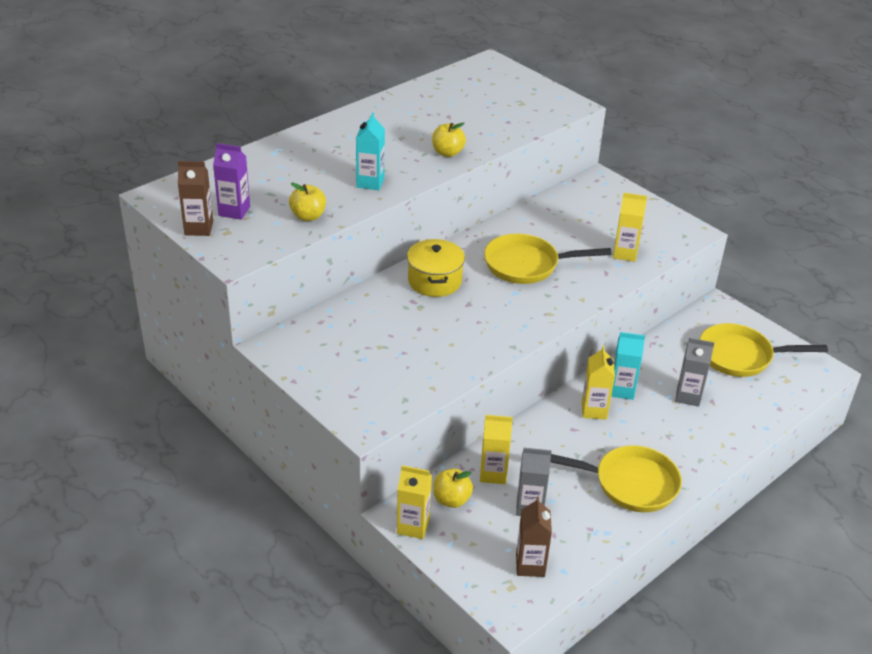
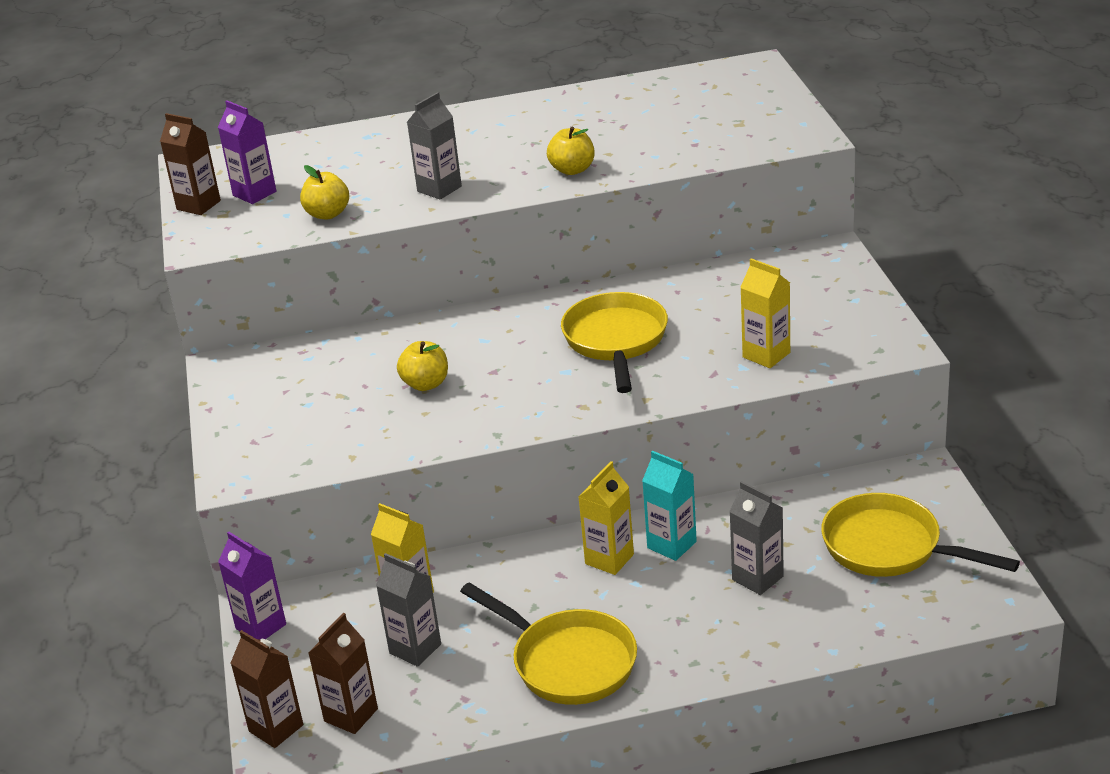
camera: 35 degrees right, 5 degrees down
turquoise carton [356,112,385,190] -> grey carton [407,92,462,200]
yellow carton [397,465,432,539] -> purple carton [218,532,286,640]
yellow pot [407,239,465,297] -> none
yellow apple [433,468,473,508] -> yellow apple moved to [397,341,448,391]
yellow pan [484,234,612,284] -> yellow pan turned 60 degrees clockwise [561,292,668,393]
none -> brown carton [231,630,303,748]

